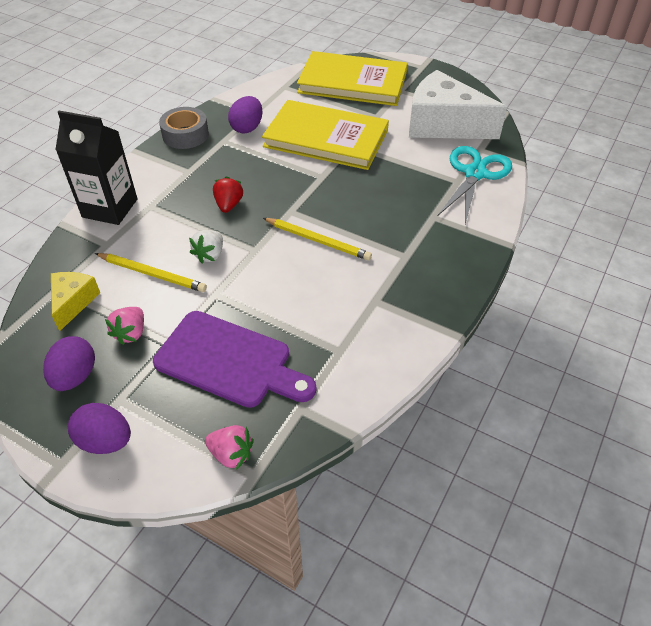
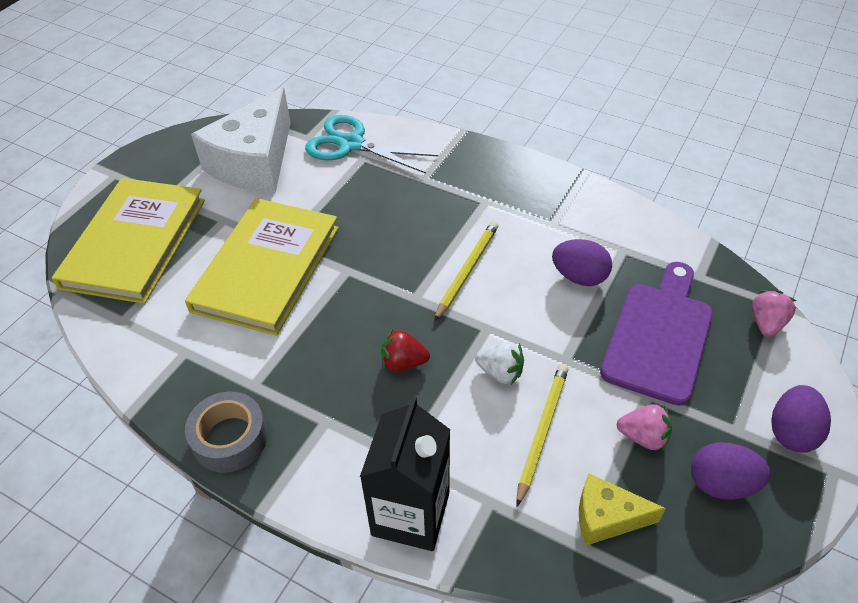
camera: 90 degrees left, 0 degrees up
purple egg [228,96,263,134] -> purple egg moved to [552,239,612,286]

